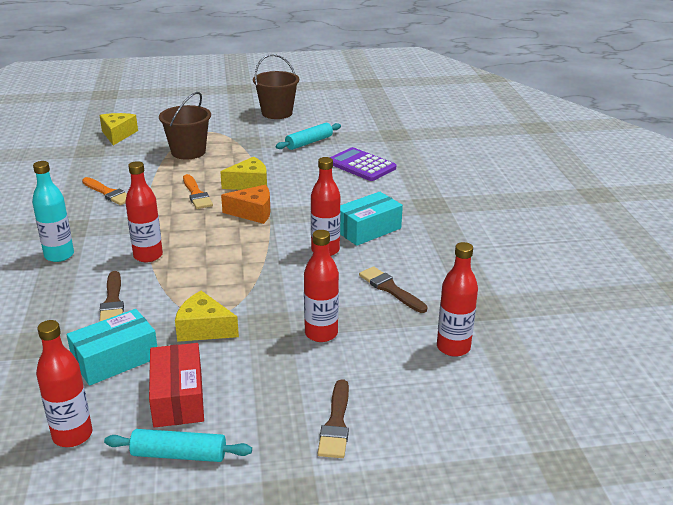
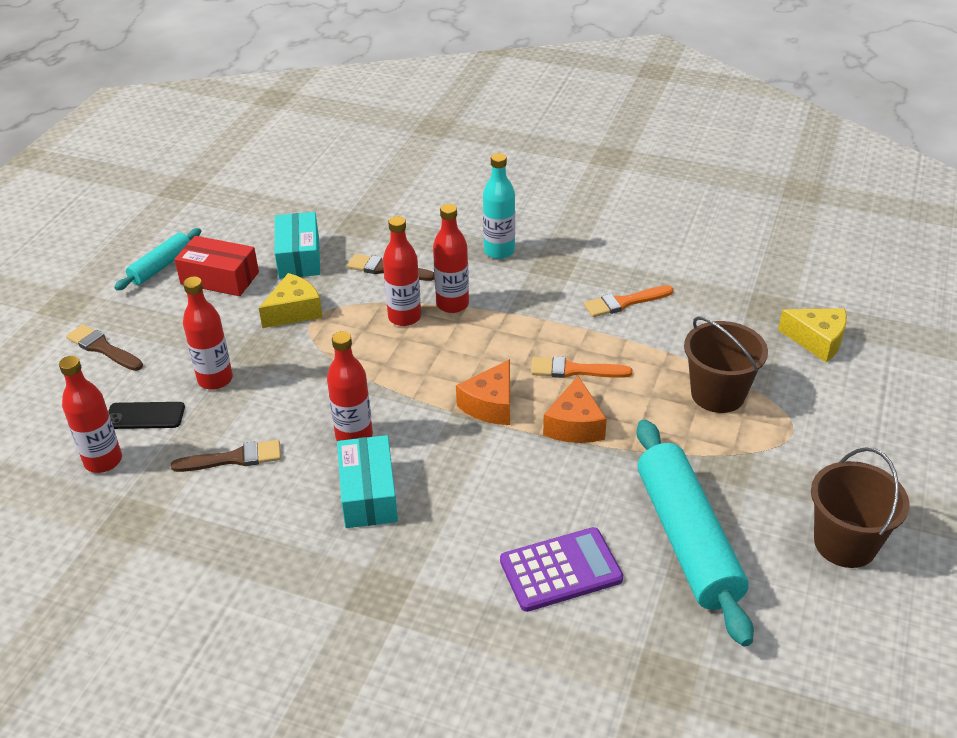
camera: 120 degrees right, 10 degrees up
red bottle [36,320,93,447] -> red bottle moved to [383,216,421,326]
yellow cheese [220,157,267,190] -> orange cheese [543,376,607,443]
turquoise rolling pin [276,123,341,150] -> turquoise rolling pin [637,419,754,646], size x1.90
none -> black phone [108,402,185,429]

